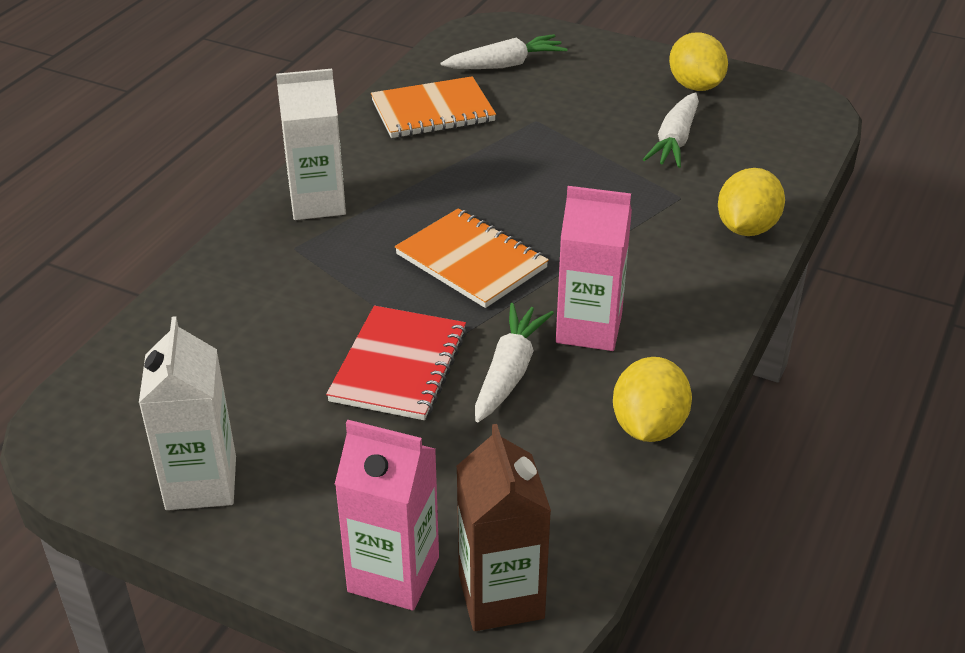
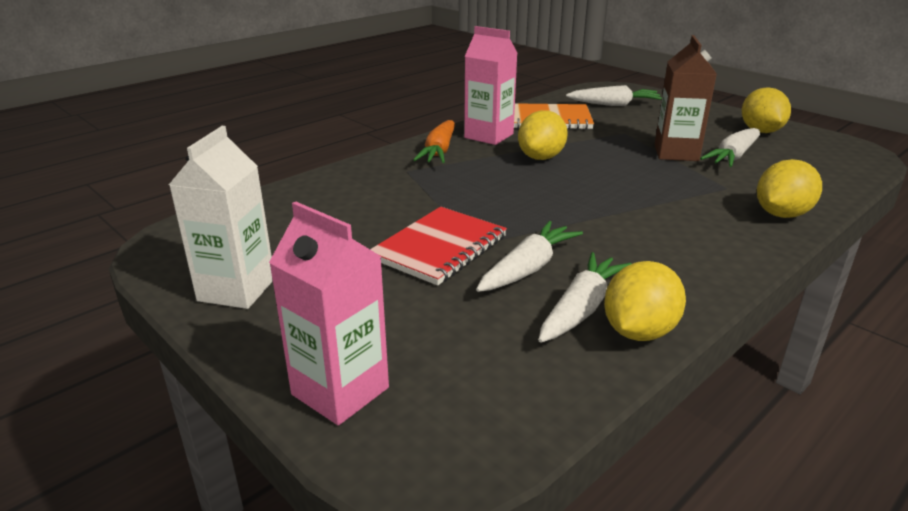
camera: 20 degrees right, 10 degrees down
white carton [276,69,346,220] -> orange carrot [413,120,455,163]
orange notebook [395,208,549,308] -> none
brown carton [456,424,551,631] -> brown carton moved to [654,35,717,161]
pink carton [556,186,632,351] -> pink carton moved to [464,26,517,145]
none -> yellow lemon [518,110,568,160]
none -> white carrot [539,252,632,343]

